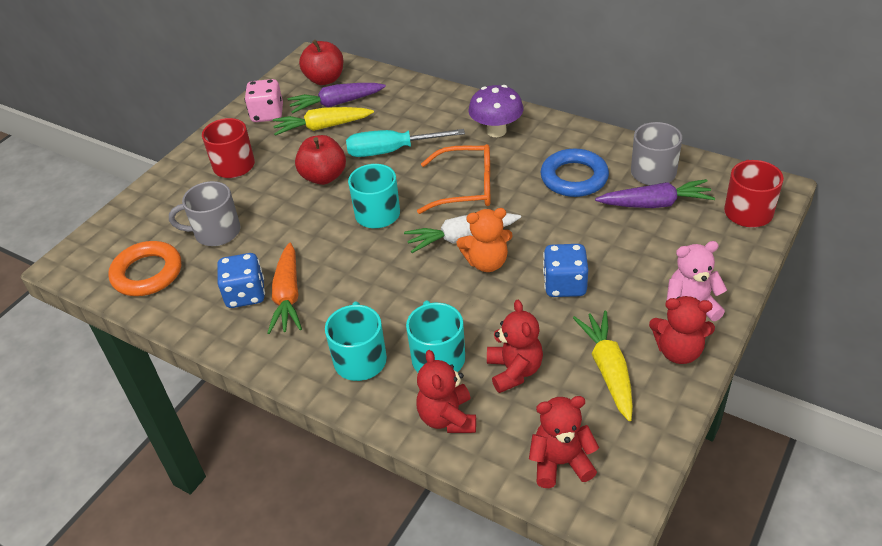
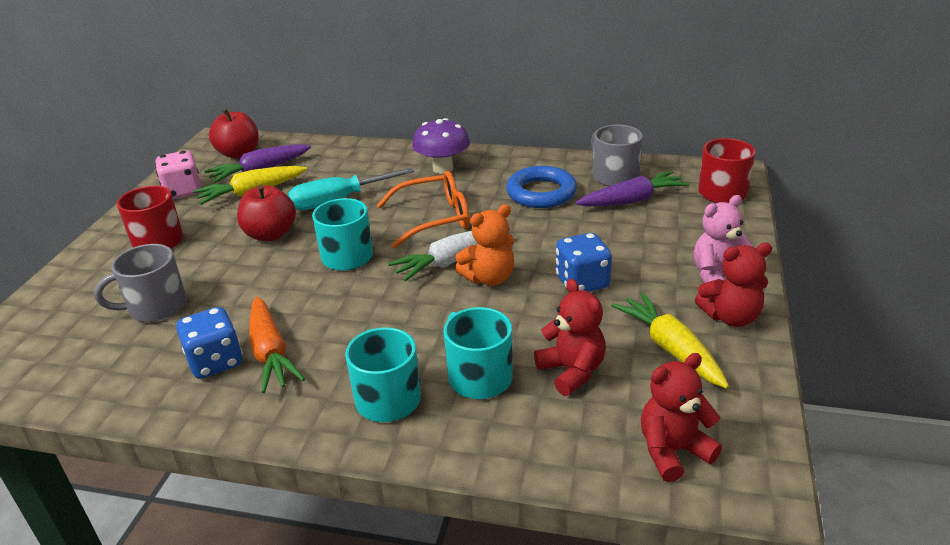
camera: 20 degrees left, 10 degrees down
orange ring [108,241,181,296] -> none
red teddy bear [416,350,476,433] -> none

